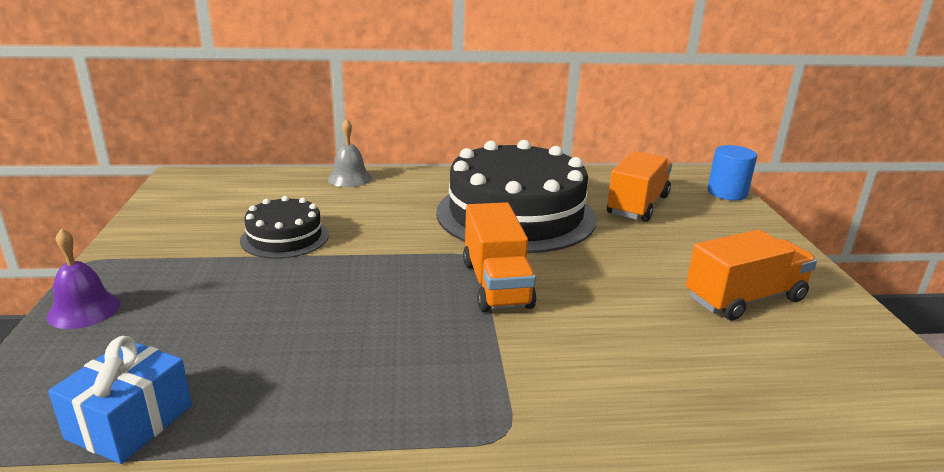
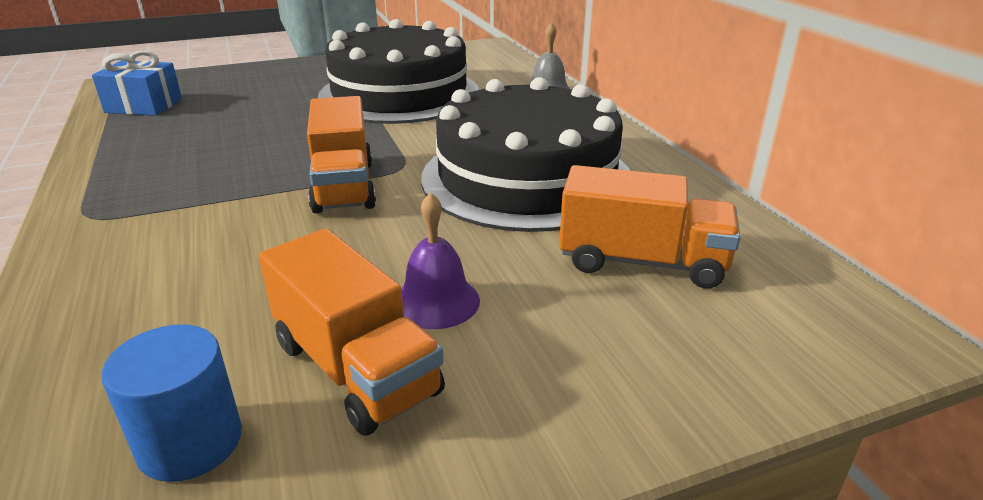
camera: 75 degrees right, 5 degrees up
purple bell [47,228,120,329] -> purple bell moved to [401,192,480,329]
black cake [240,196,329,259] -> black cake [318,19,479,124], size x2.03
orange truck [463,202,536,312] -> orange truck turned 75 degrees counterclockwise [307,96,376,214]
blue cylinder [707,145,757,200] -> blue cylinder moved to [101,324,242,482]

